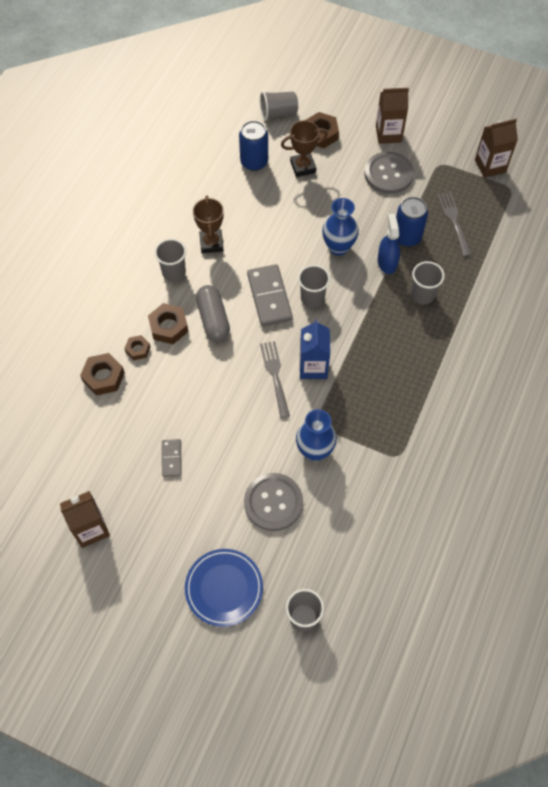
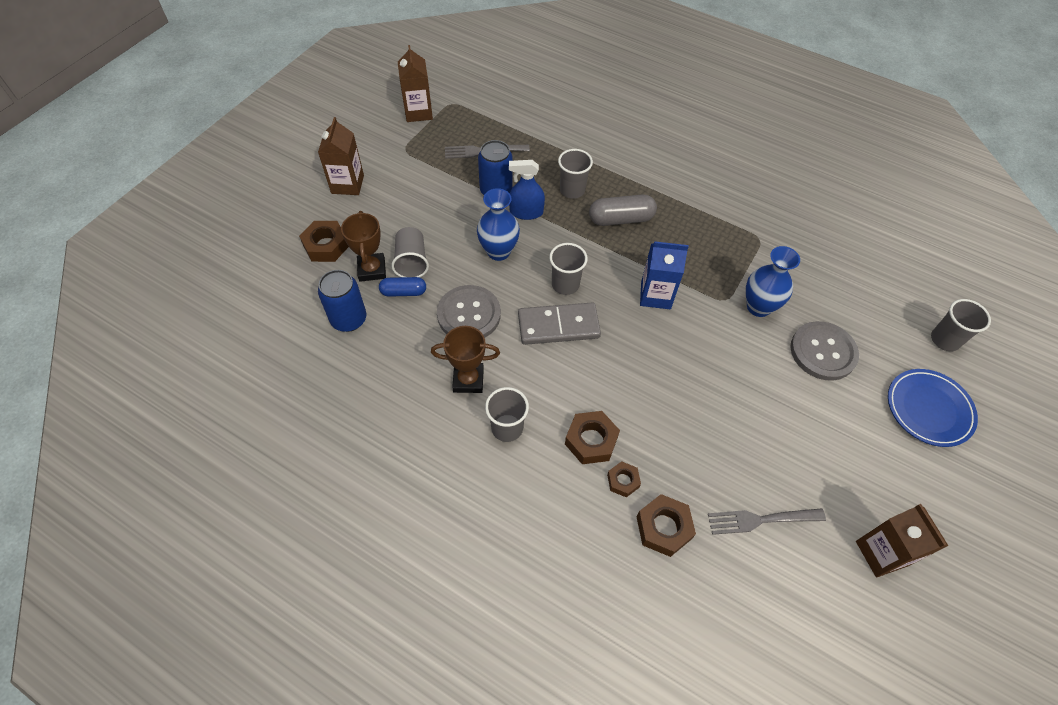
camera: 85 degrees left, 5 degrees down
grey domino [162,439,182,477] -> none
grey capsule [196,285,230,342] -> grey capsule moved to [589,195,657,226]
grey cup [260,91,298,121] -> grey cup moved to [391,227,429,277]
grey fork [260,341,290,418] -> grey fork moved to [708,508,826,535]
grey button [364,152,414,194] -> grey button moved to [437,285,501,338]
none -> blue capsule [379,277,426,297]

